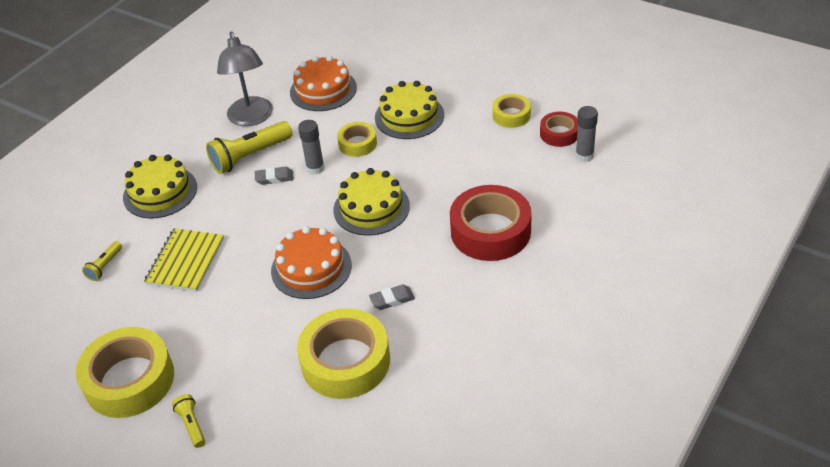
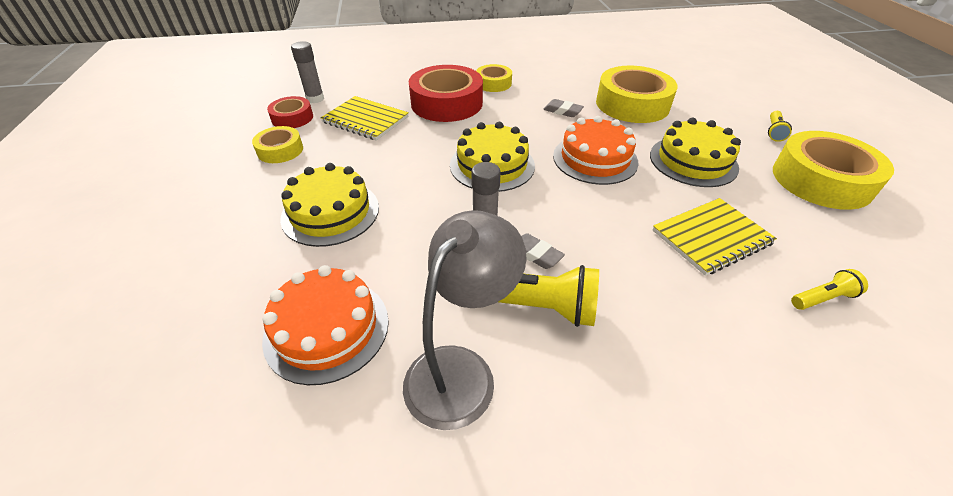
camera: 135 degrees left, 0 degrees up
yellow cake [123,155,197,219] -> yellow cake moved to [650,118,741,187]
yellow tape [337,122,377,157] -> yellow tape moved to [476,64,512,92]
none -> yellow notebook [321,96,409,141]

